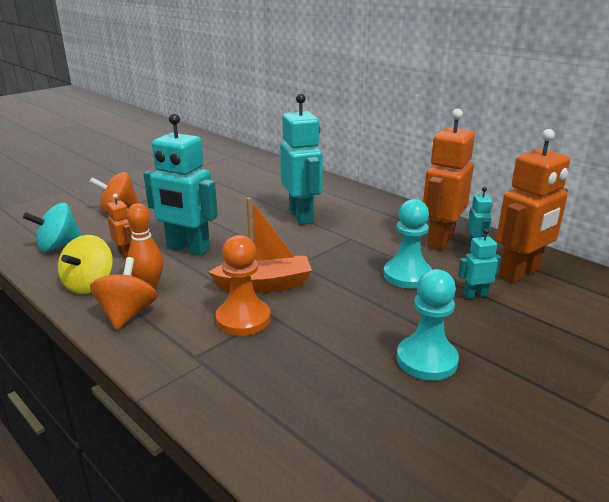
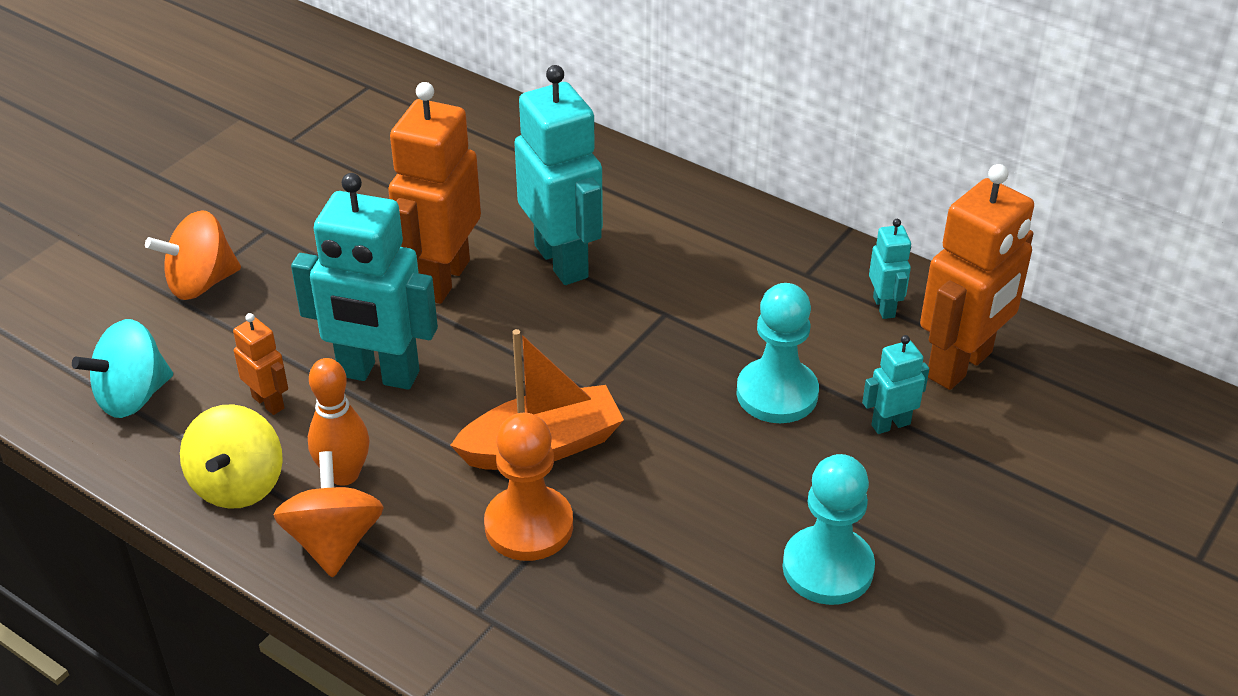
camera: 10 degrees left, 15 degrees up
orange robot [423,109,475,251] -> orange robot moved to [388,82,481,304]

